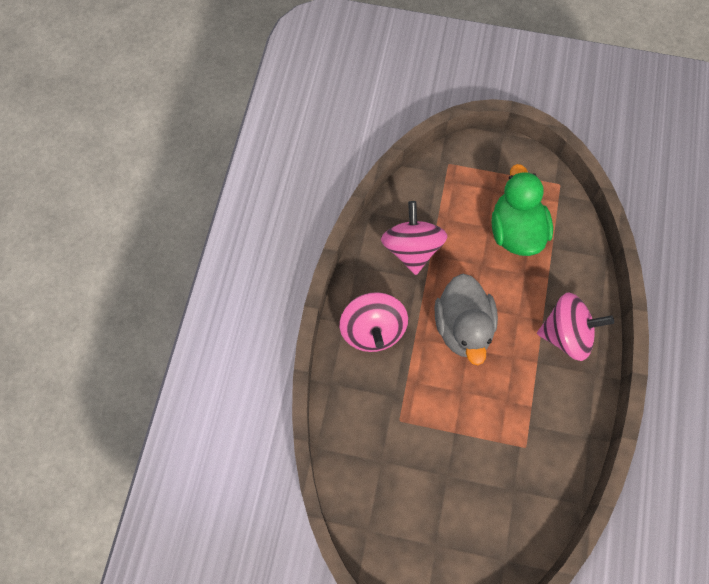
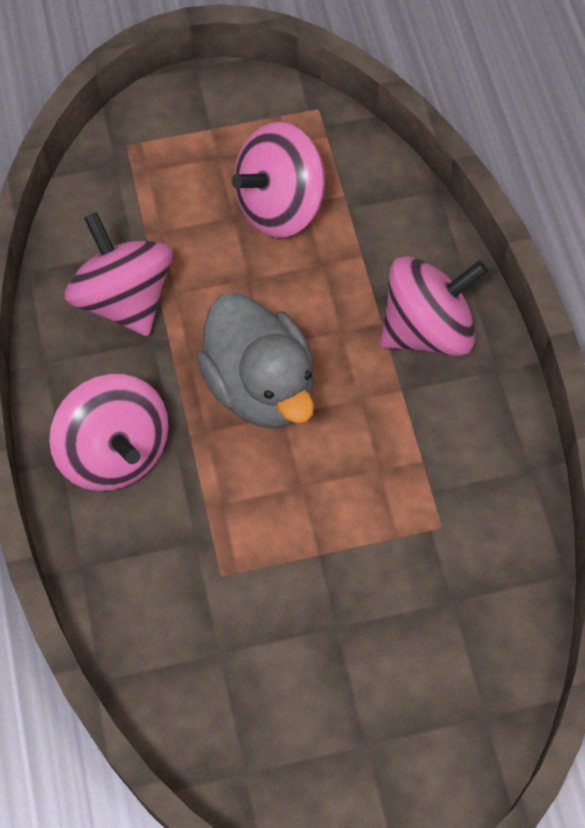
camera: 25 degrees left, 5 degrees down
green duck [491,164,553,256] -> pink spinning top [232,122,325,237]

